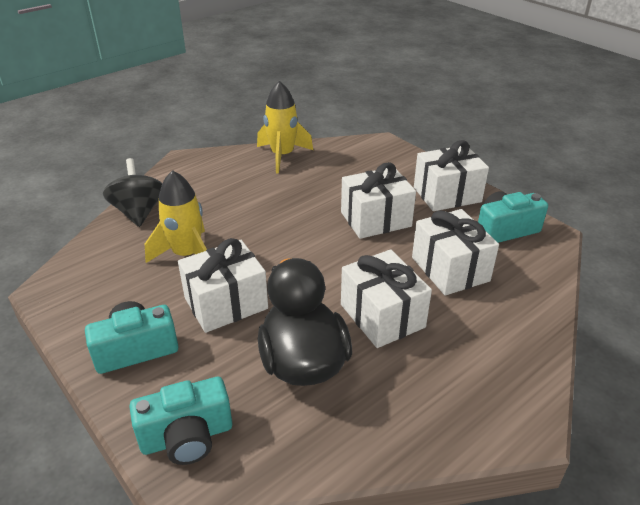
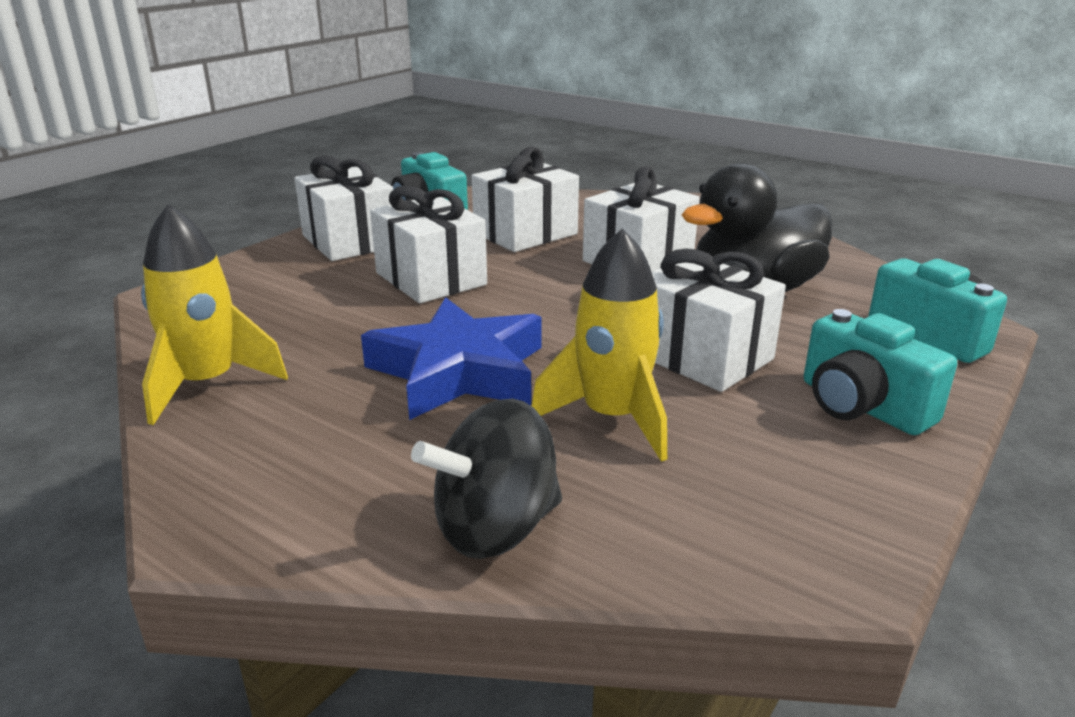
camera: 105 degrees left, 10 degrees down
none -> blue star [361,297,542,420]

